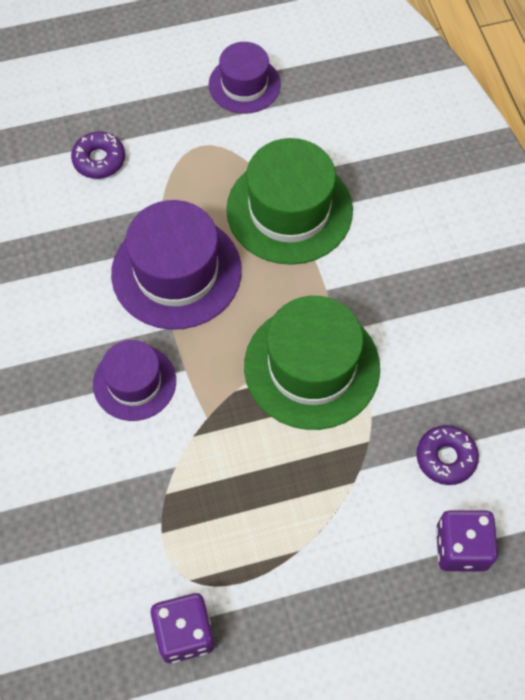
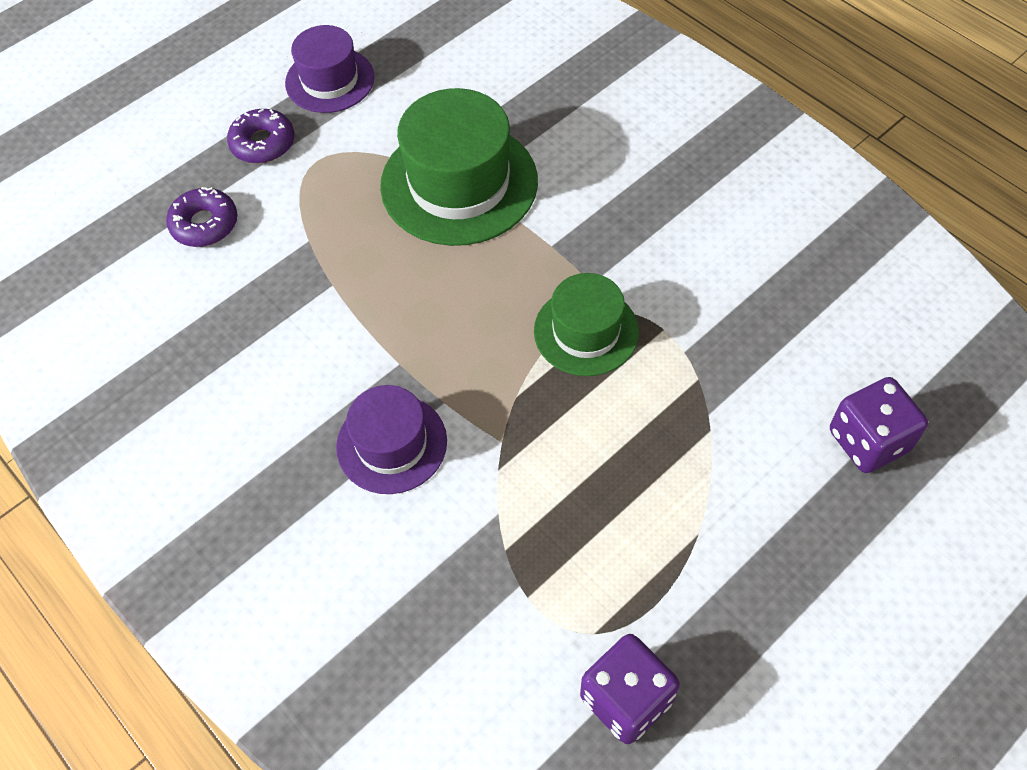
camera: 25 degrees left, 5 degrees down
purple hat [111,200,242,330] -> none
green hat [244,296,380,430] -> green hat [534,273,639,376], size x0.61
purple donut [416,425,479,485] -> purple donut moved to [227,109,294,163]

